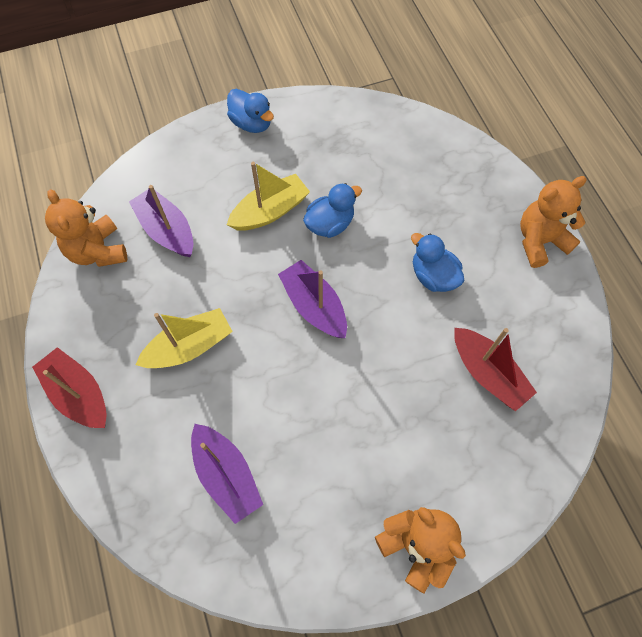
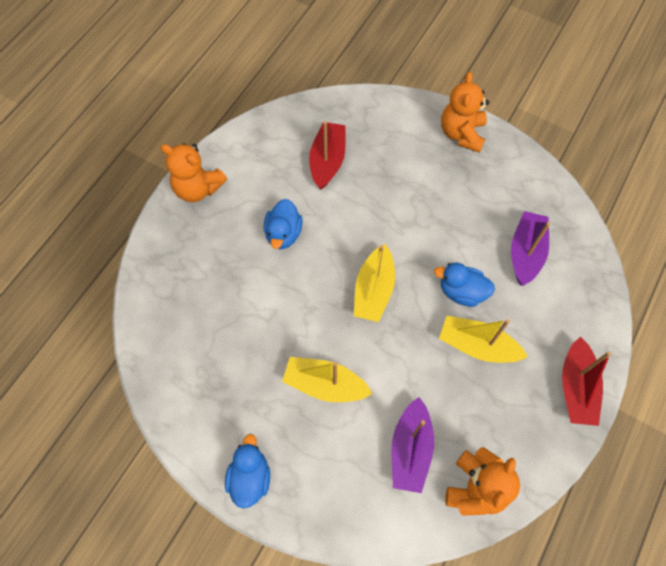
camera: 130 degrees left, 0 degrees up
purple boat [278,260,347,338] -> yellow boat [354,244,395,322]
blue duck [303,183,362,238] -> blue duck moved to [434,262,495,307]

